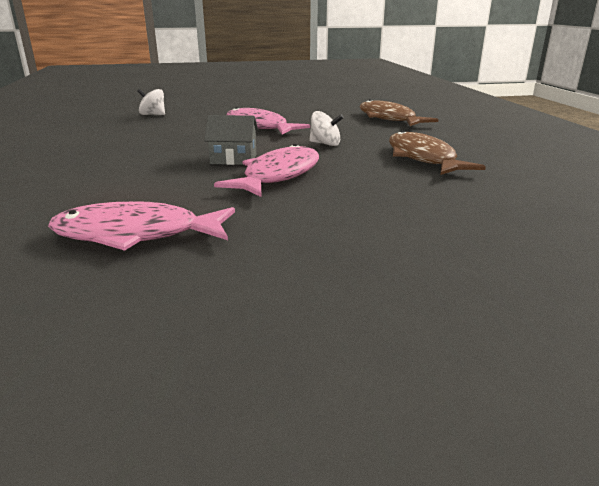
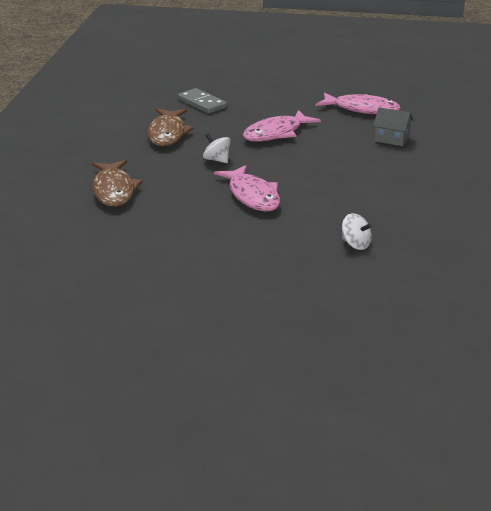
camera: 160 degrees left, 5 degrees up
grey house [204,115,258,165] -> grey house moved to [373,107,414,146]
none -> grey domino [178,88,227,114]

